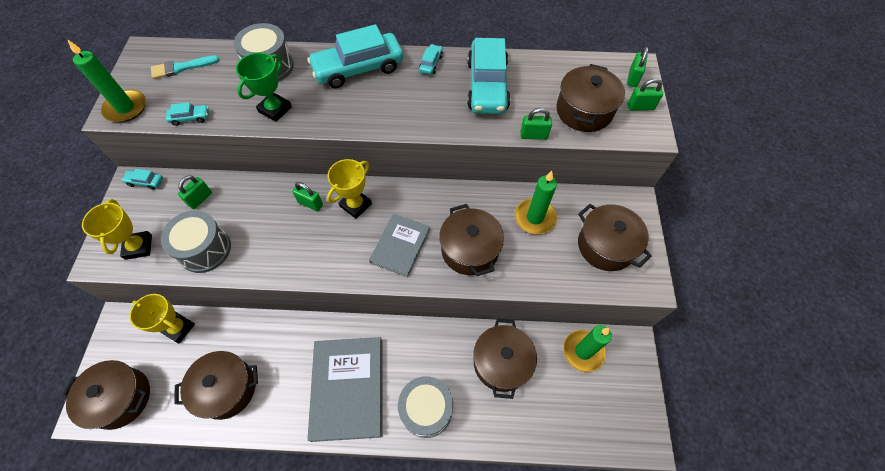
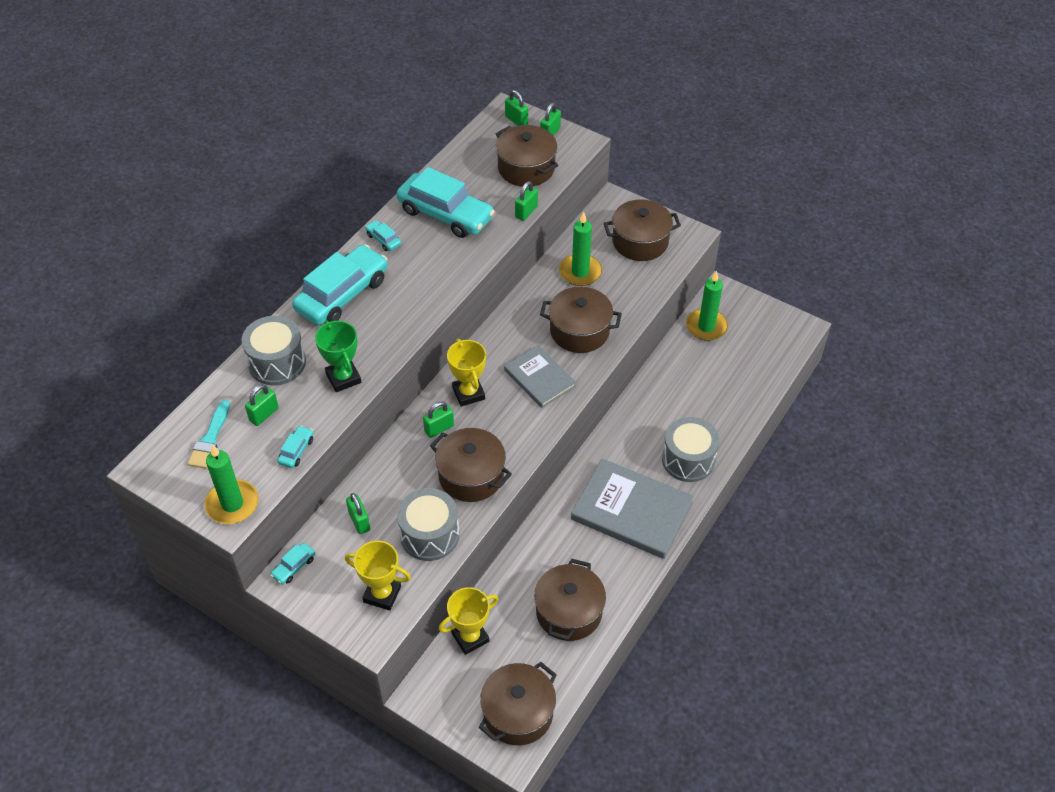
camera: 60 degrees left, 10 degrees down
turquoise car [307,24,403,88] -> turquoise car turned 150 degrees counterclockwise [292,245,388,325]
brown pot [473,319,537,399] -> brown pot moved to [430,428,512,502]
none -> green padlock [245,384,279,426]

